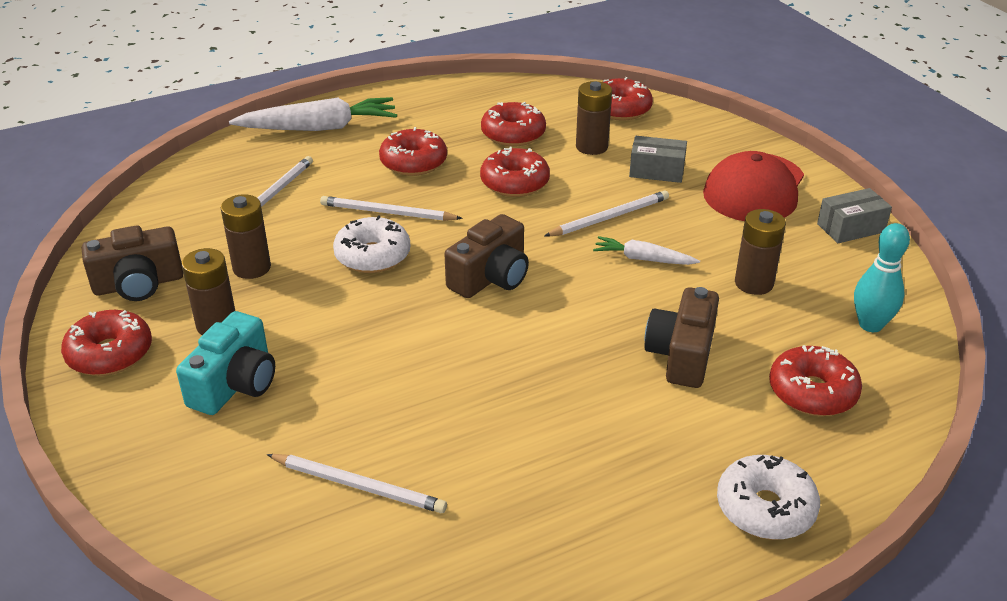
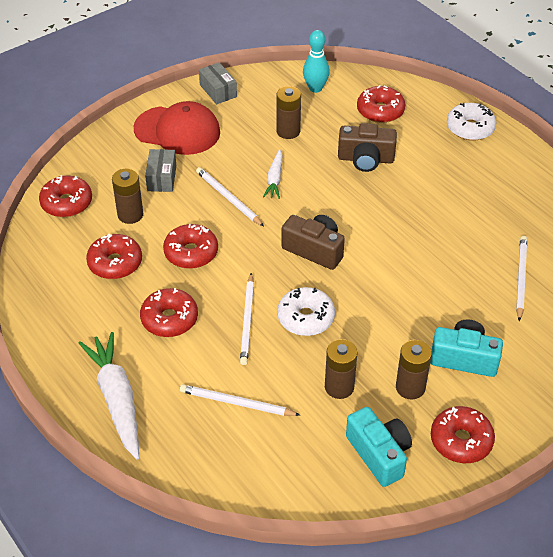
camera: 100 degrees left, 10 degrees up
brown camera [82,225,183,301] -> turquoise camera [346,407,412,487]

